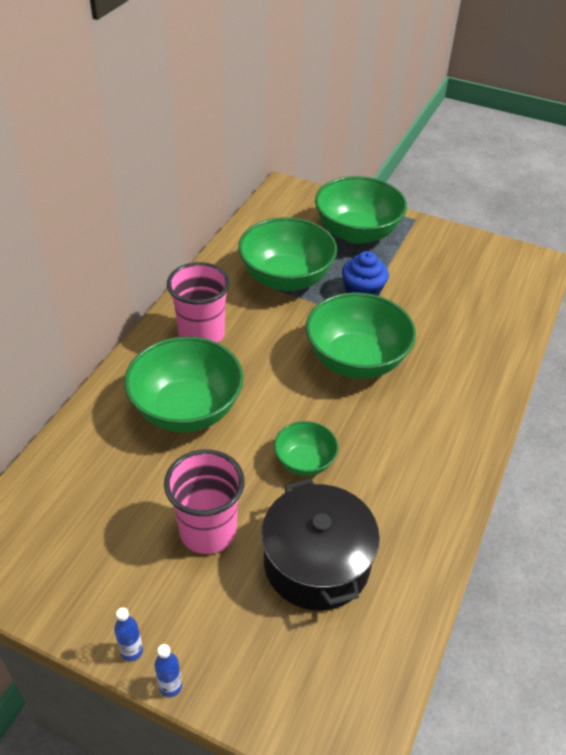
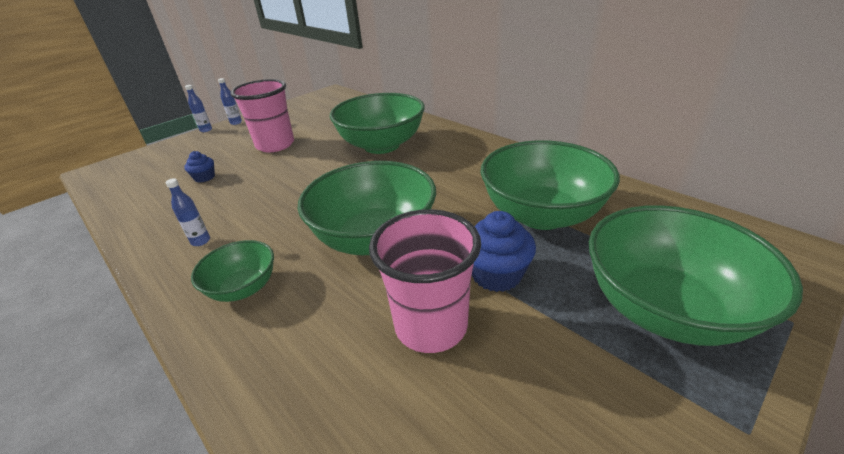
camera: 115 degrees right, 10 degrees down
pink cup [167,262,230,343] -> pink cup moved to [369,209,481,353]
black pot [261,479,380,611] -> blue cupcake [184,151,215,182]
green bowl [274,421,338,476] -> green bowl moved to [191,240,274,302]
none -> blue bottle [166,178,210,246]

